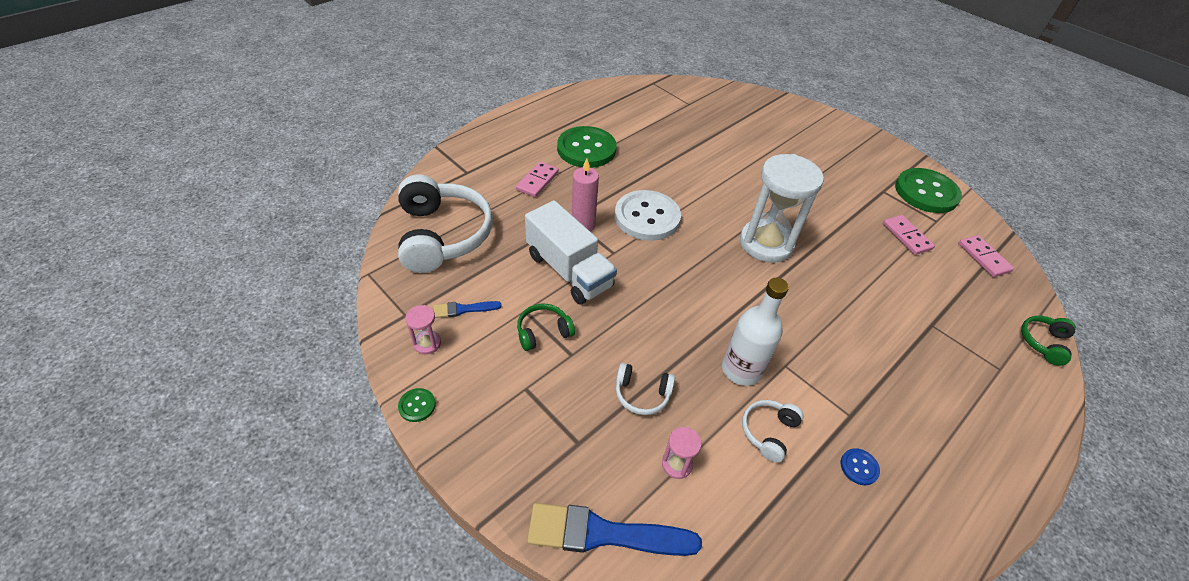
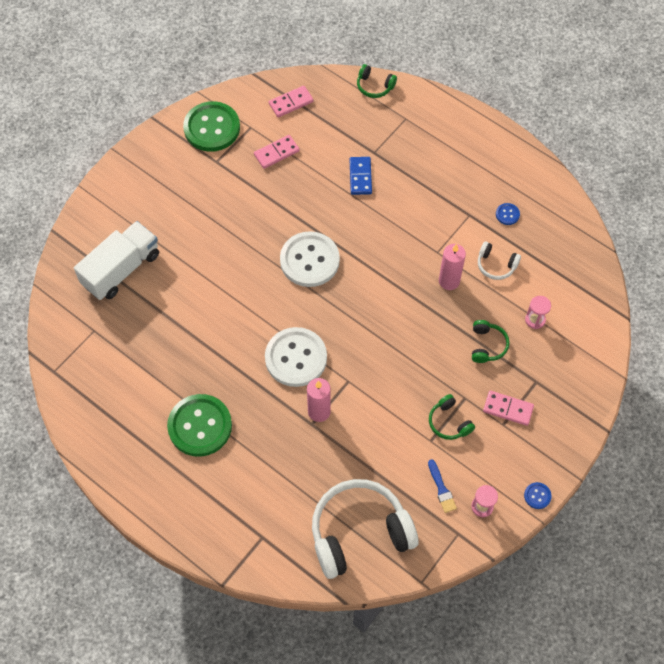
camera: 95 degrees left, 15 degrees up
green button [398,388,436,422] -> blue button [524,482,552,509]
pink domino [516,162,559,197] -> pink domino moved to [483,391,534,426]
white truck [525,200,617,305] -> white truck moved to [74,221,159,300]
blue brush [527,503,702,556] -> none
white headphones [616,363,675,415] -> green headphones [472,320,510,363]
white bottle [722,278,789,386] -> pink candle [439,244,466,290]
white hourglass [740,154,824,263] -> white button [280,231,340,287]
none -> blue domino [350,157,372,195]

